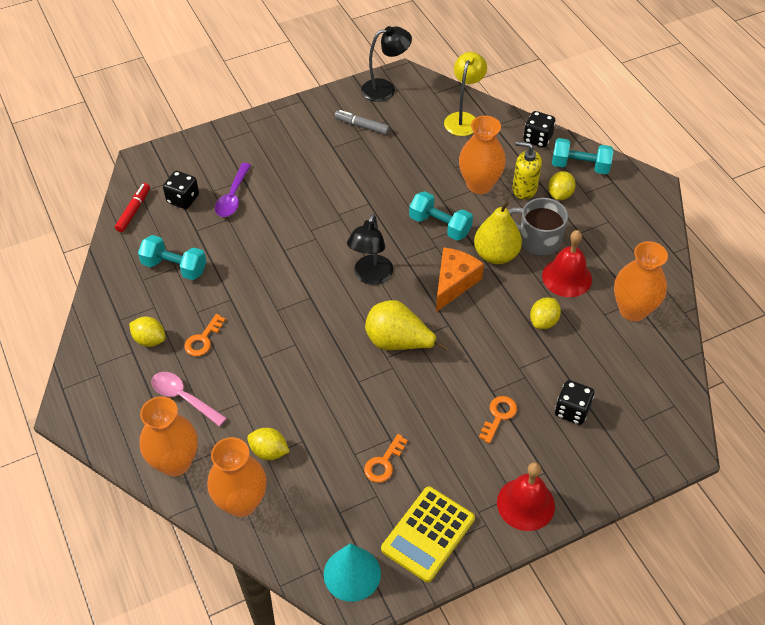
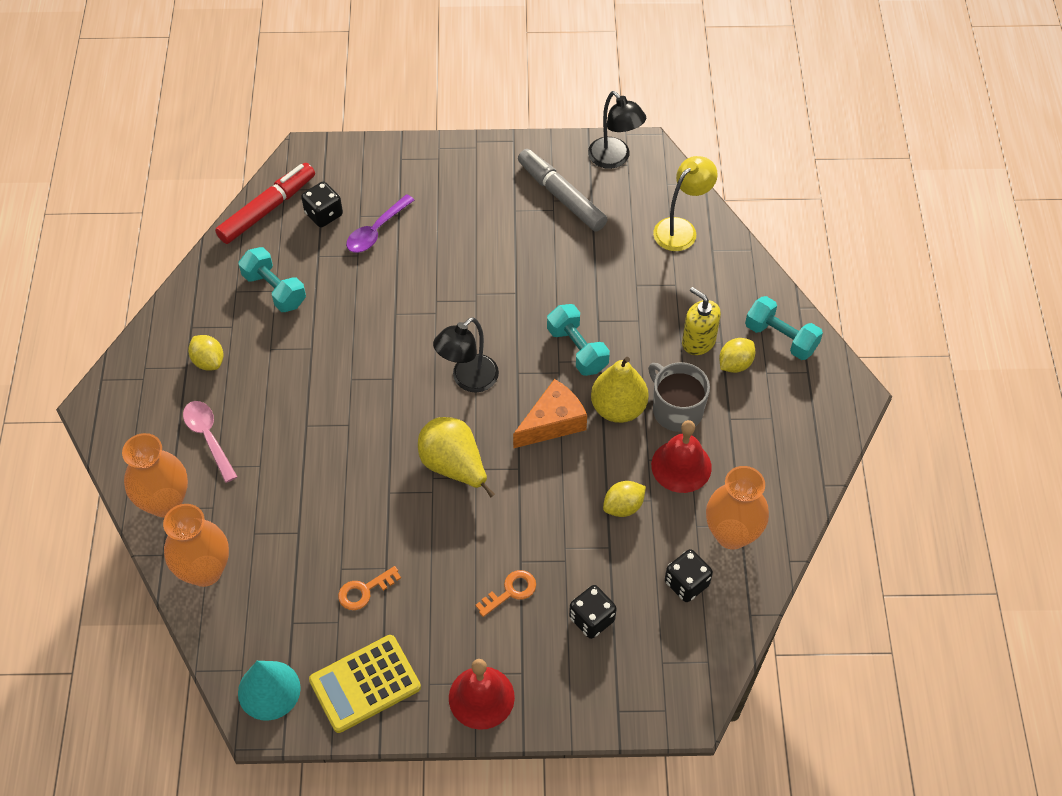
camera: 25 degrees right, 5 degrees up
red marker [115,183,150,232] -> red marker [215,163,315,244], size x1.68
orange key [184,314,226,356] -> none
yellow lemon [247,428,290,460] -> none
grey marker [334,110,390,135] -> grey marker [518,149,608,232], size x1.68
black lamp [361,26,412,102] -> black lamp turned 45 degrees clockwise [588,91,646,169]
orange vase [459,116,506,194] -> none
black dice [523,111,555,148] -> black dice moved to [665,549,713,602]

